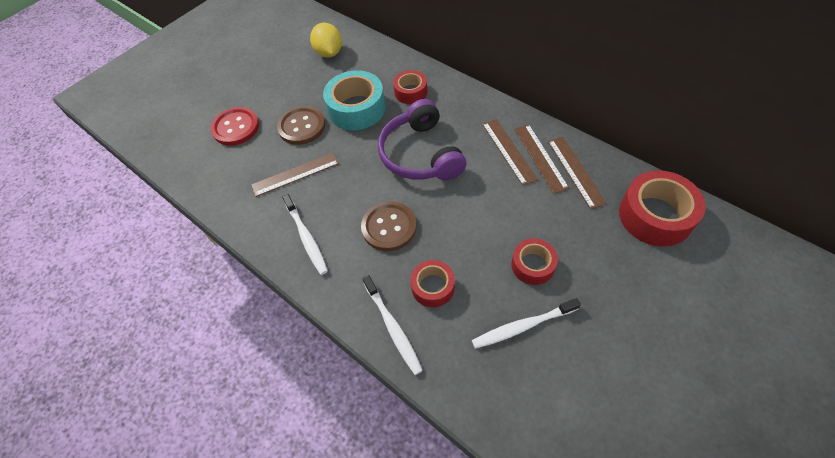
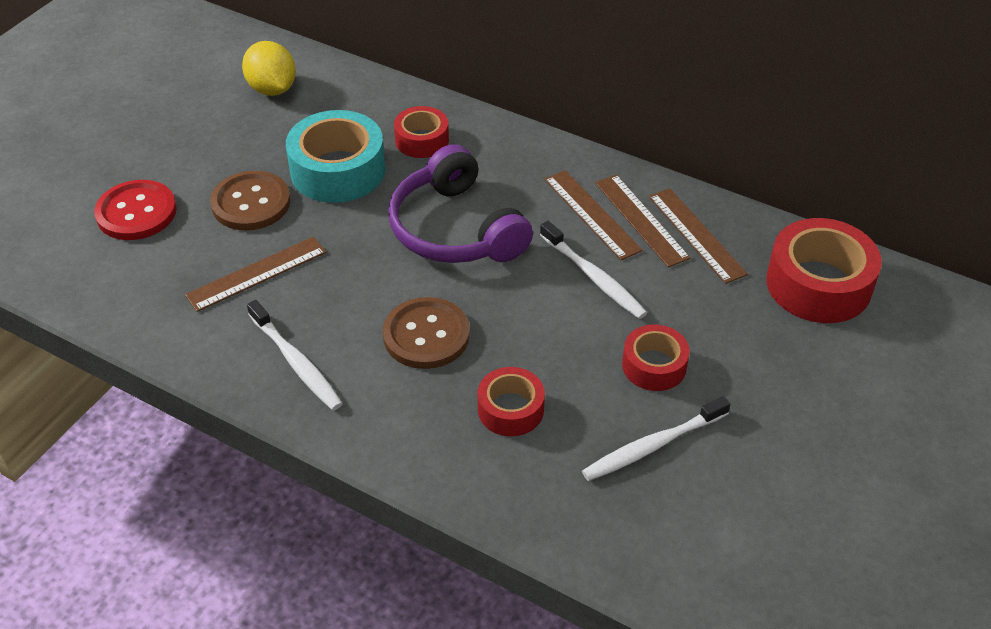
camera: 15 degrees left, 10 degrees down
white toothbrush [363,275,423,375] -> white toothbrush moved to [540,221,647,319]

